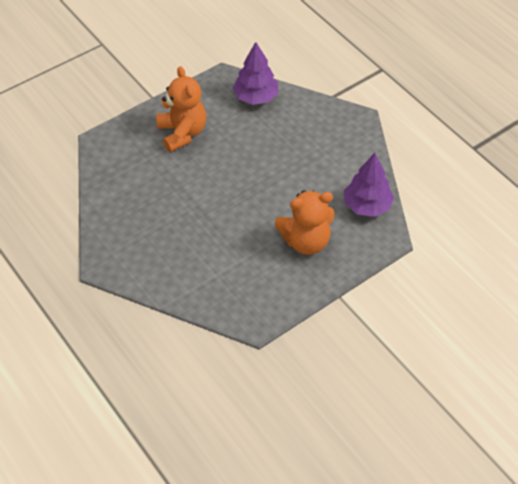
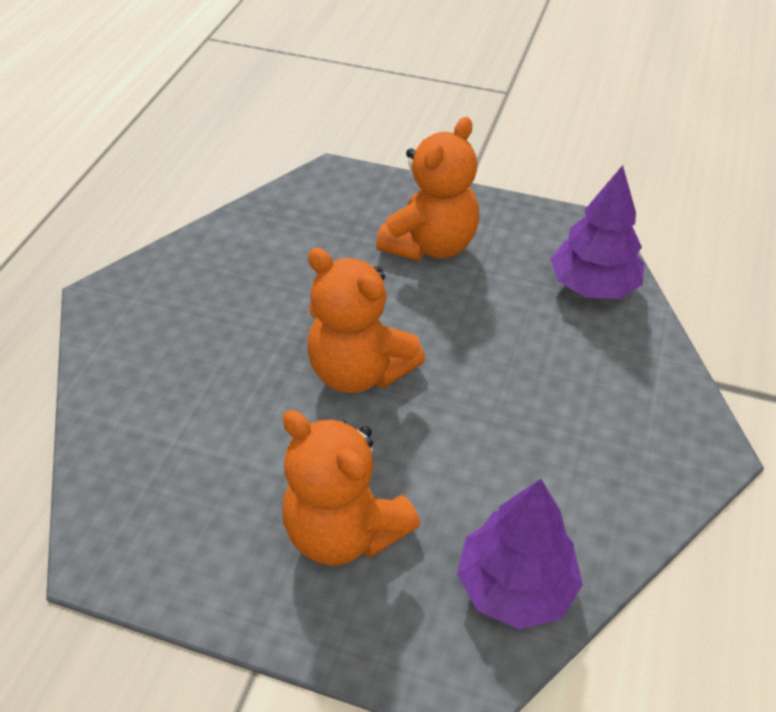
camera: 55 degrees right, 5 degrees down
none -> orange teddy bear [307,248,425,393]

